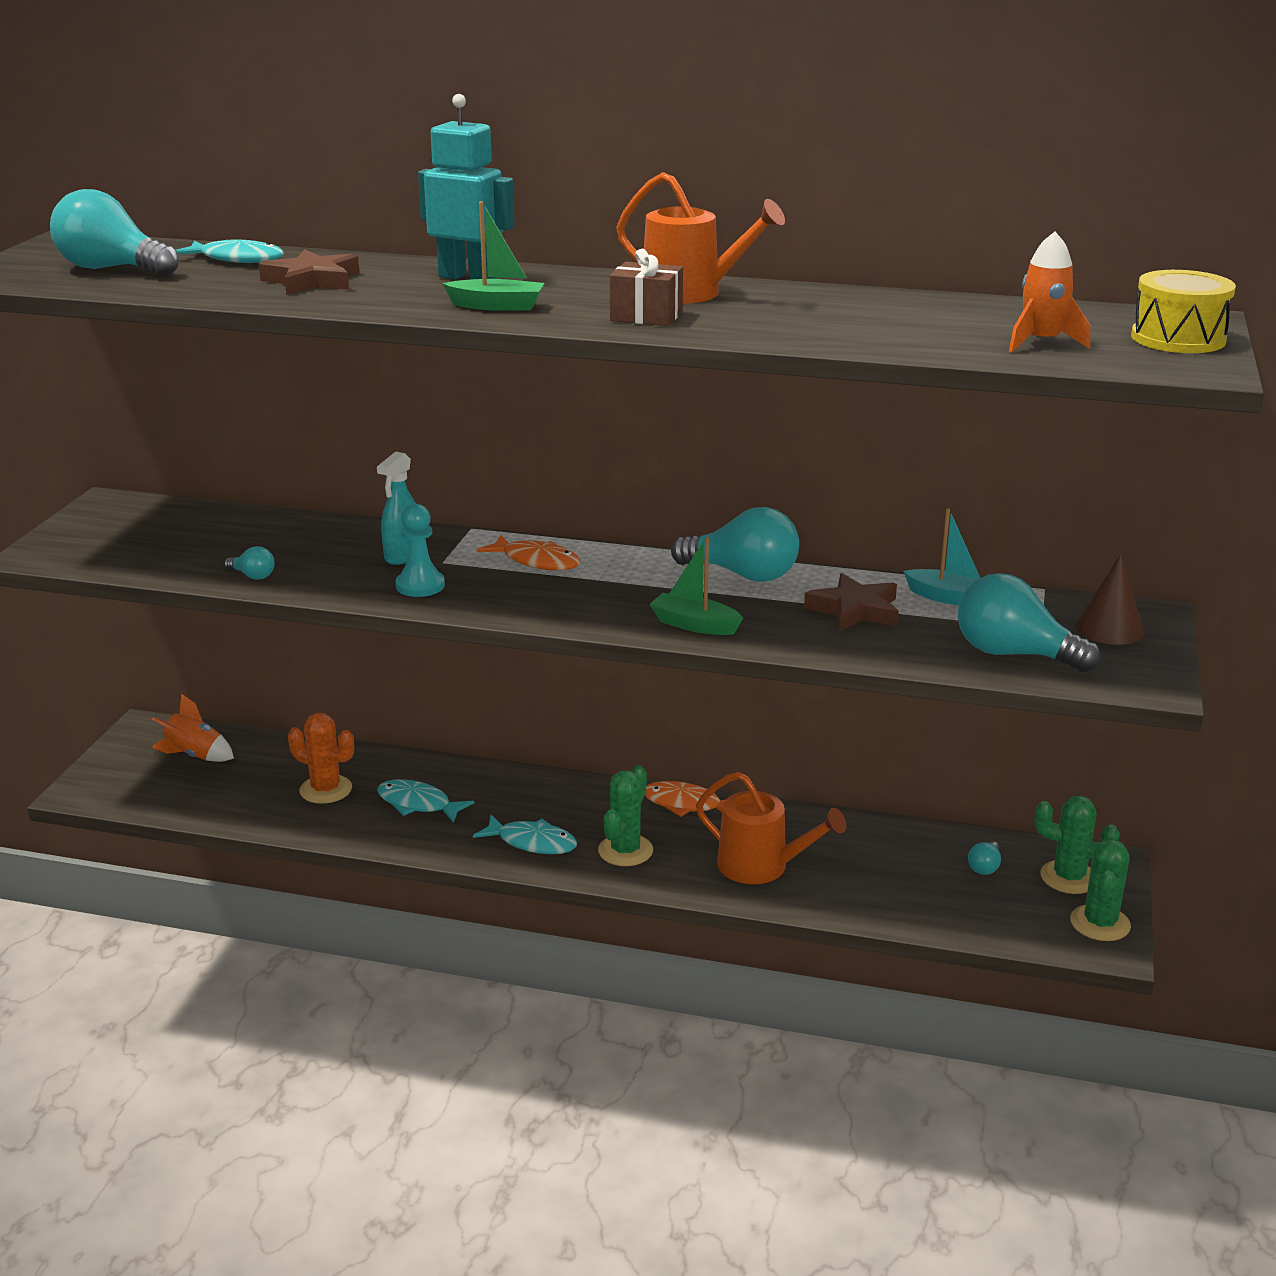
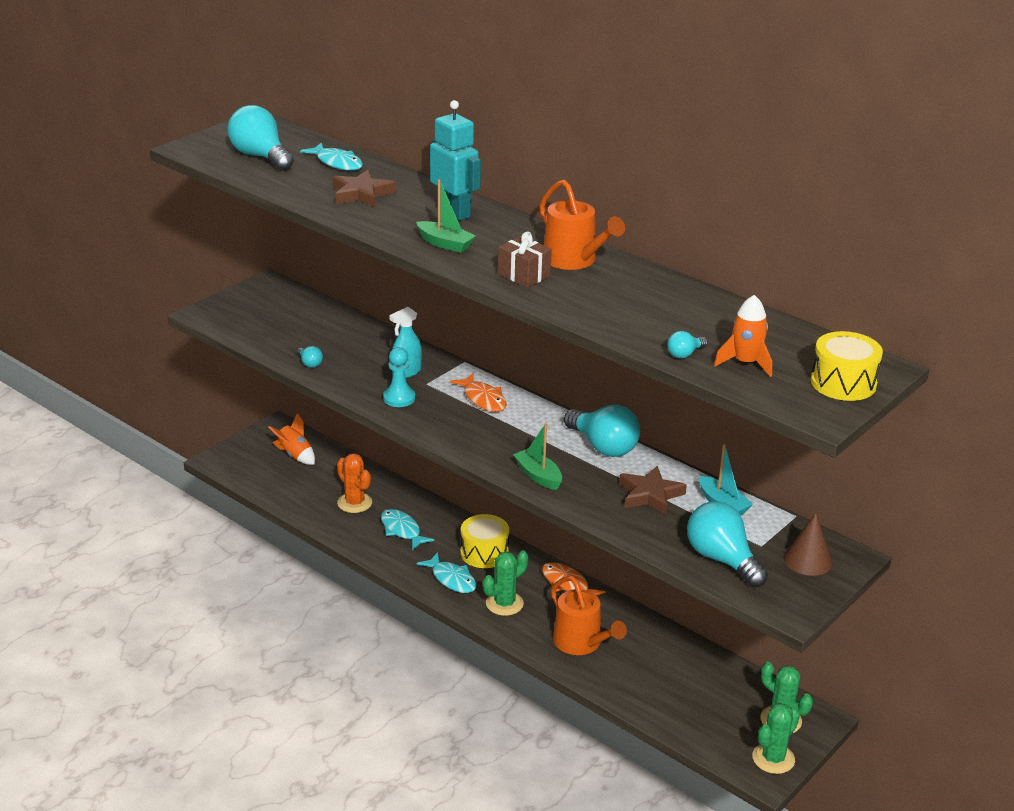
camera: 25 degrees right, 5 degrees up
turquoise light bulb [968,841,1001,875] -> turquoise light bulb moved to [667,331,708,358]
none -> yellow drum [461,514,509,568]

